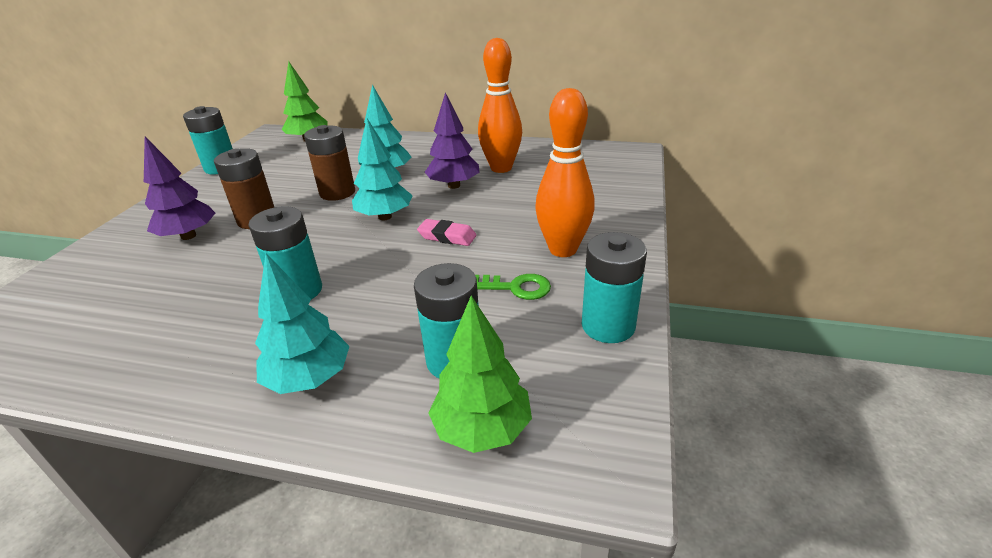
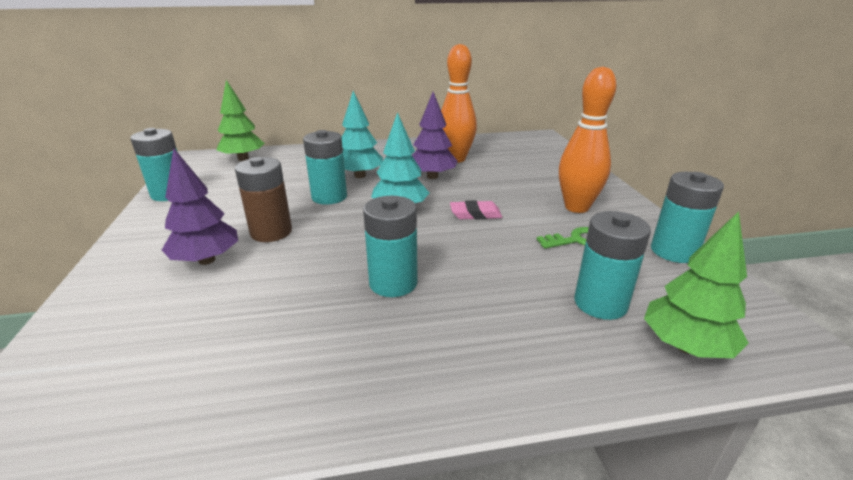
camera: 25 degrees left, 5 degrees down
turquoise tree [255,253,350,394] -> none
brown battery [304,125,355,201] -> turquoise battery [303,130,347,205]

